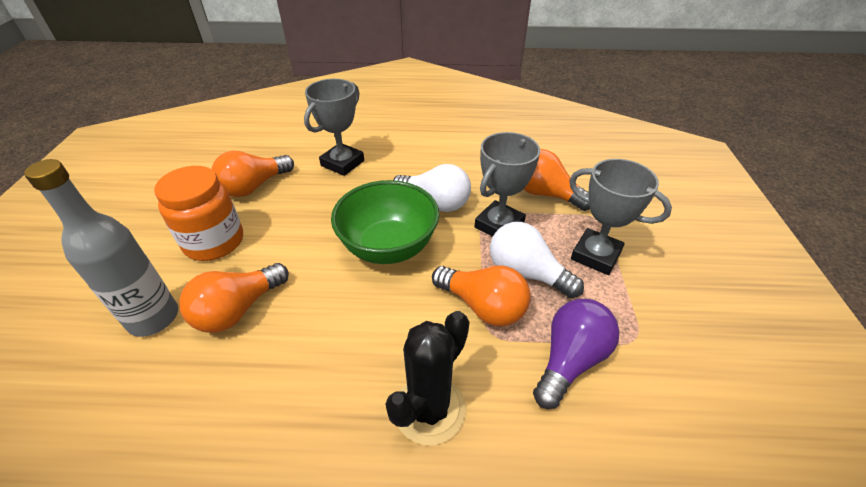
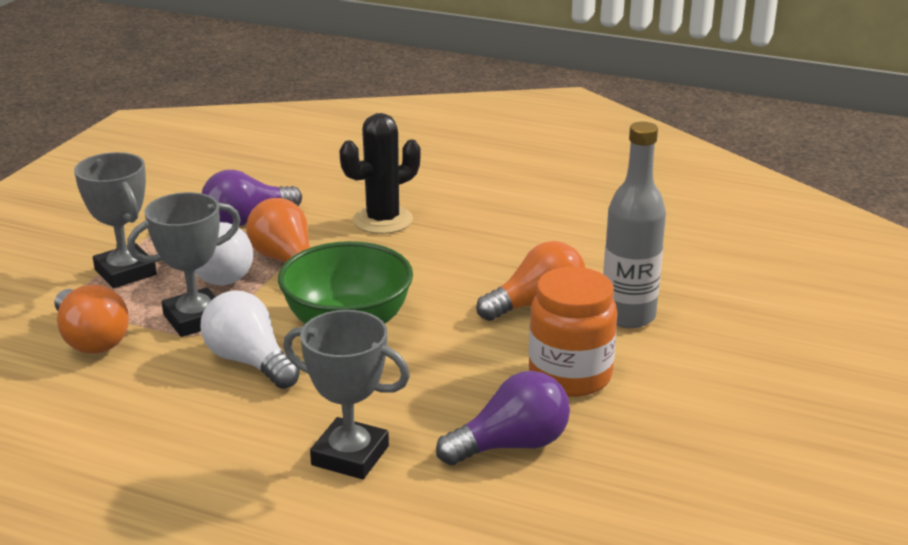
camera: 160 degrees left, 15 degrees down
orange light bulb [211,151,294,197] -> purple light bulb [436,371,570,465]
grey trophy [304,79,364,176] -> grey trophy turned 60 degrees clockwise [283,310,410,479]

